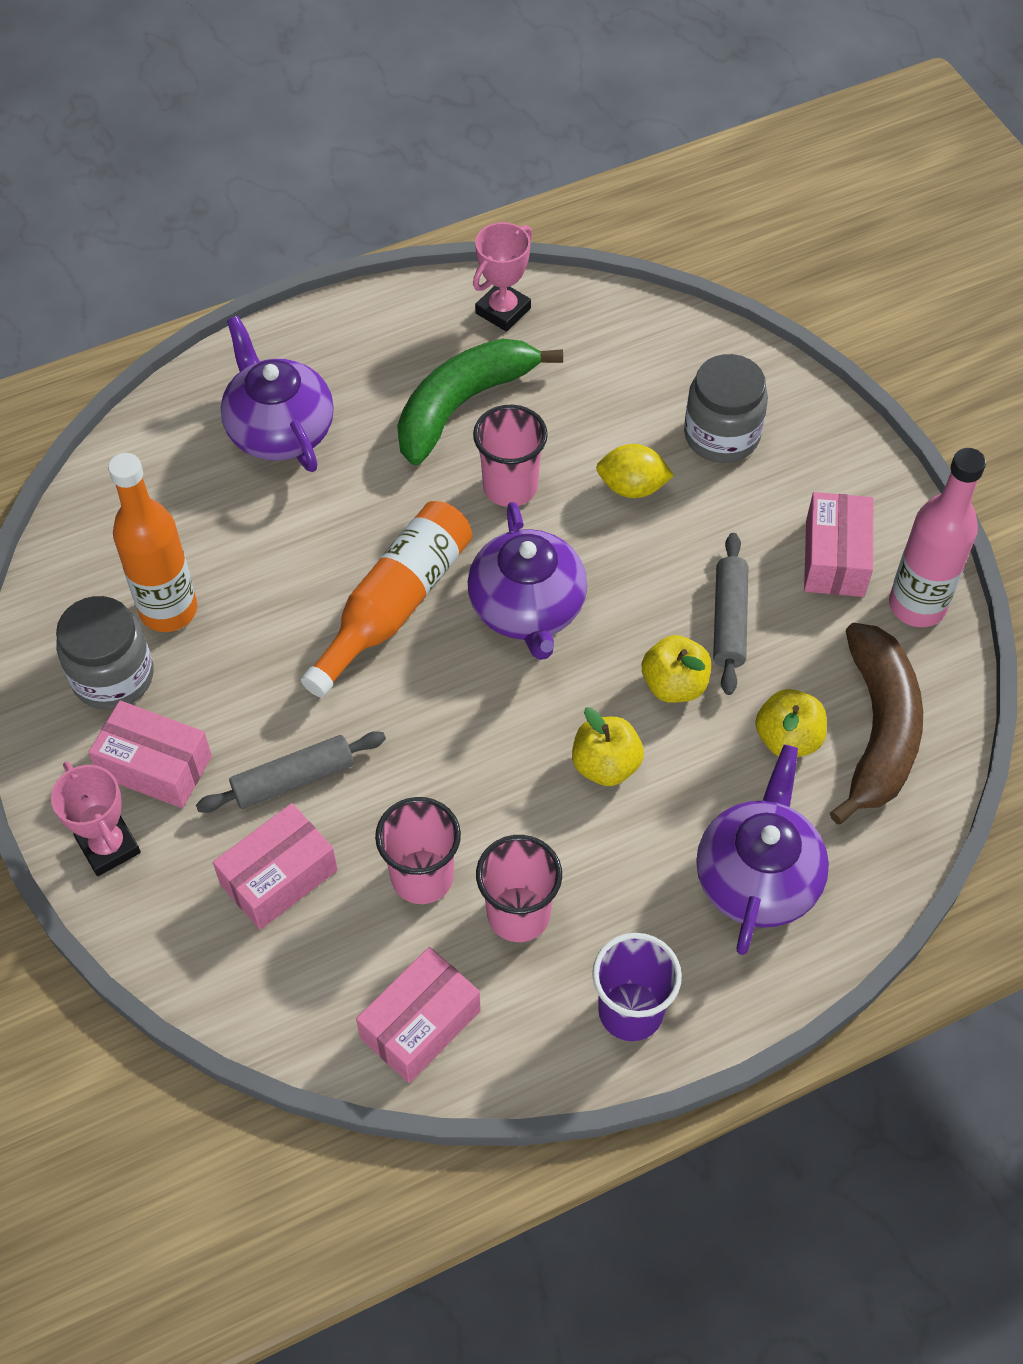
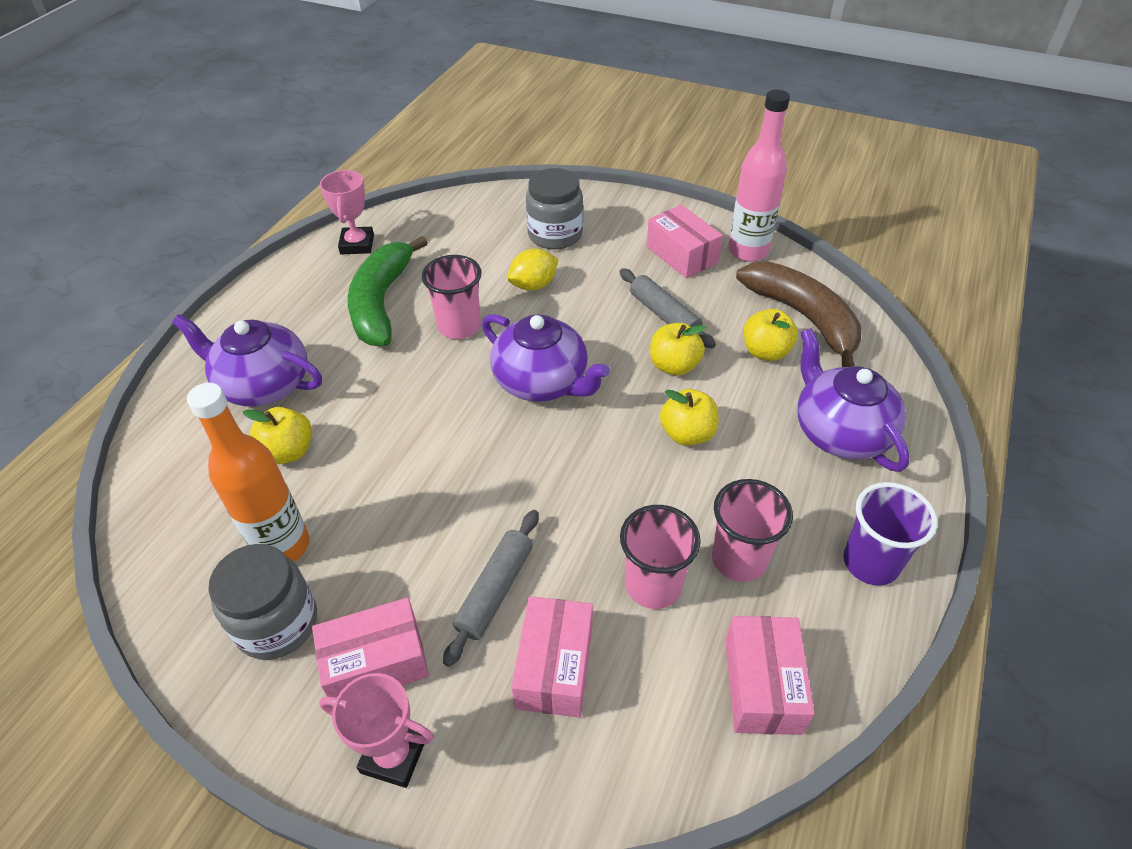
camera: 40 degrees left, 10 degrees down
orange bottle [301,501,472,697] -> none
none -> yellow apple [243,407,312,464]

